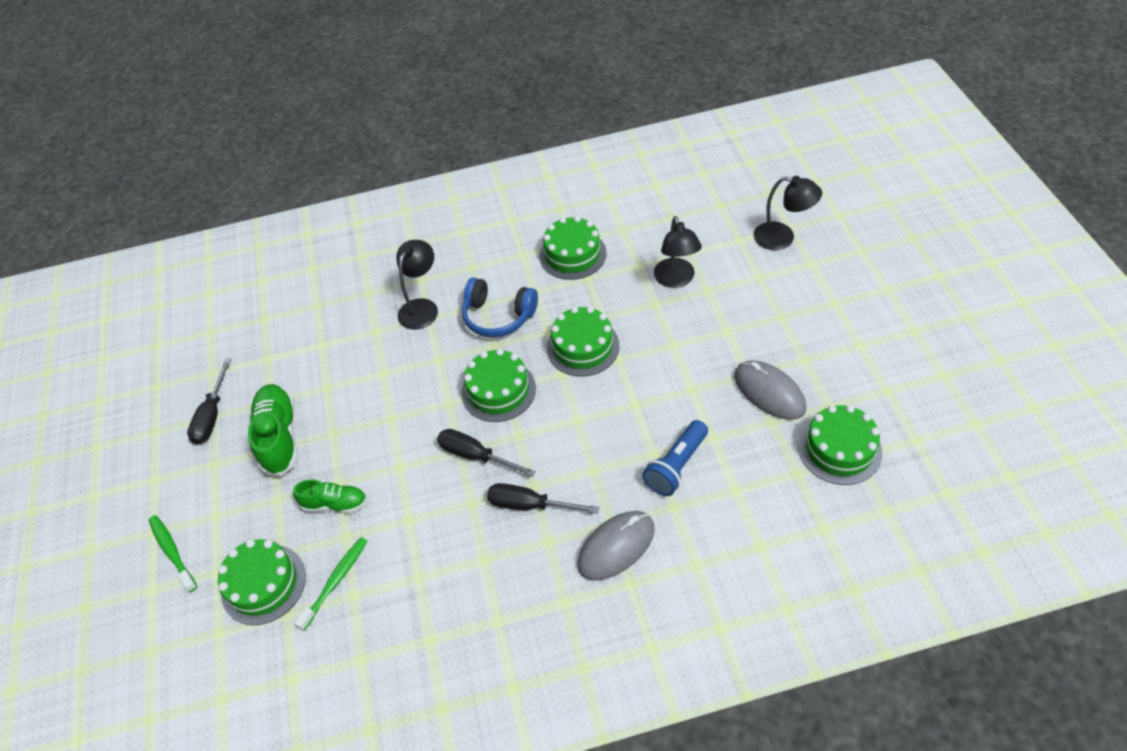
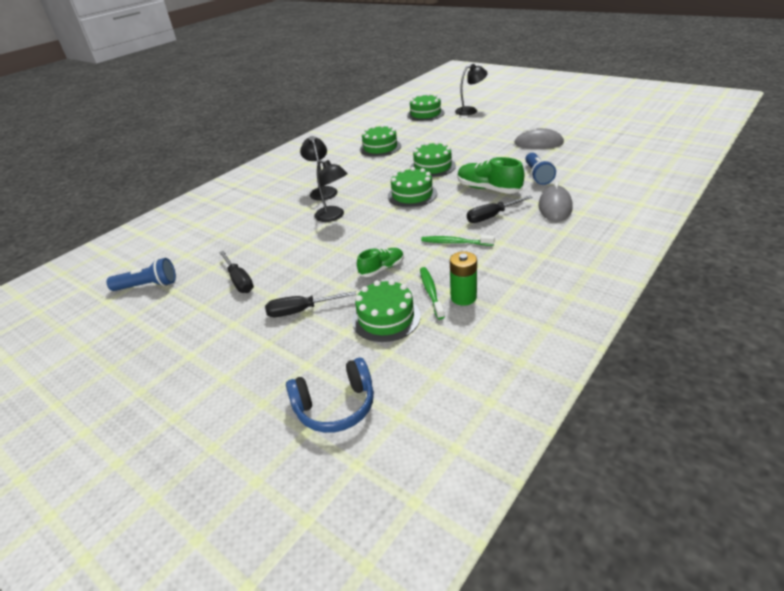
camera: 40 degrees left, 15 degrees down
green toothbrush [149,515,197,592] -> green toothbrush moved to [421,235,495,246]
green shoe [248,384,298,476] -> green shoe moved to [457,157,525,194]
black screwdriver [437,429,536,477] -> black screwdriver moved to [265,291,356,317]
blue headphones [462,277,538,338] -> blue headphones moved to [286,357,374,433]
black lamp [654,216,702,288] -> black lamp moved to [314,160,348,222]
green cake [798,405,882,485] -> green cake moved to [407,93,444,121]
none -> blue flashlight [106,258,176,291]
none -> green battery [450,251,477,306]

